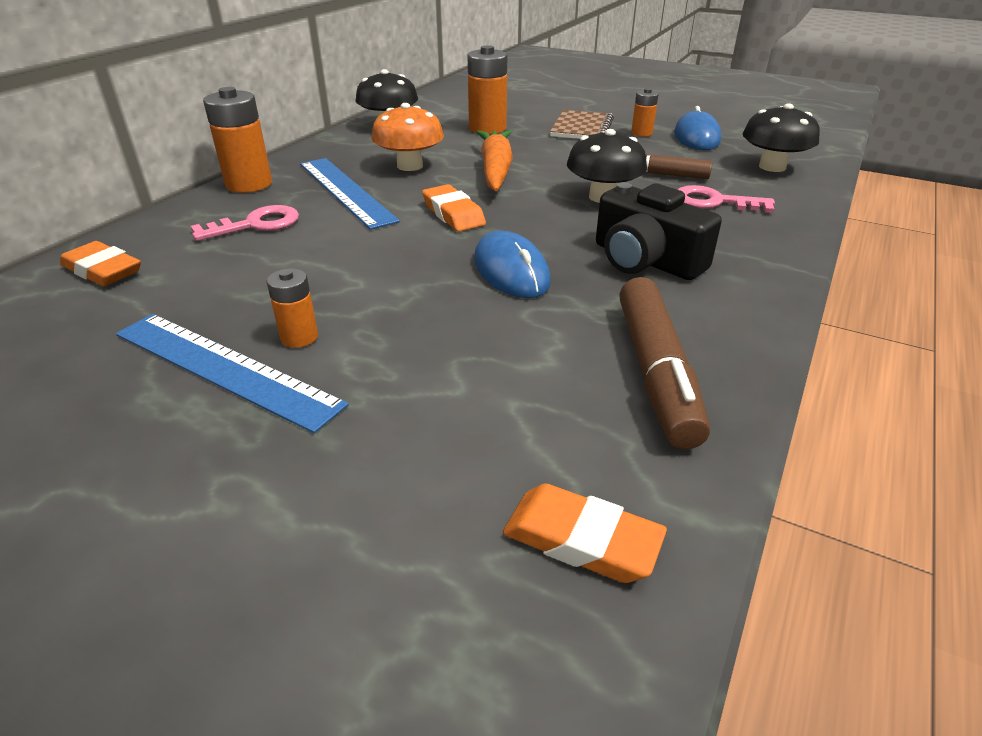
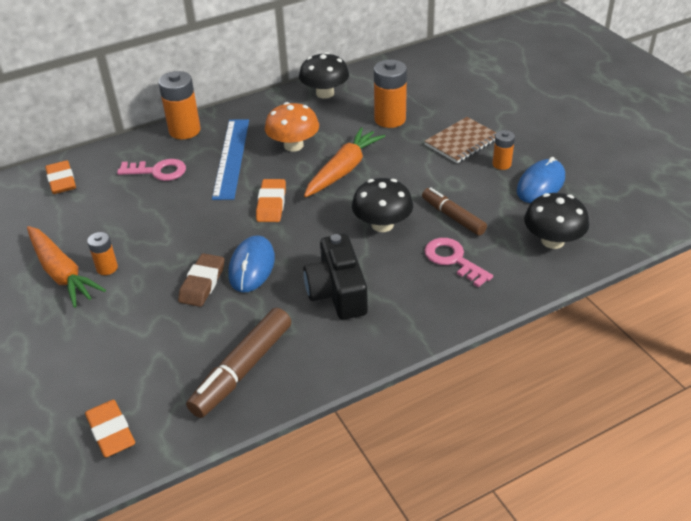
camera: 35 degrees right, 5 degrees up
blue ruler [116,314,349,433] -> orange carrot [27,226,106,308]
none -> brown eraser [178,253,225,307]

